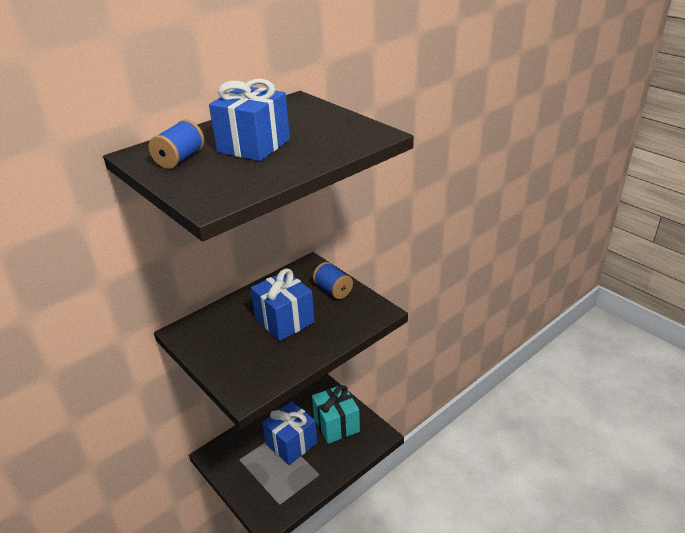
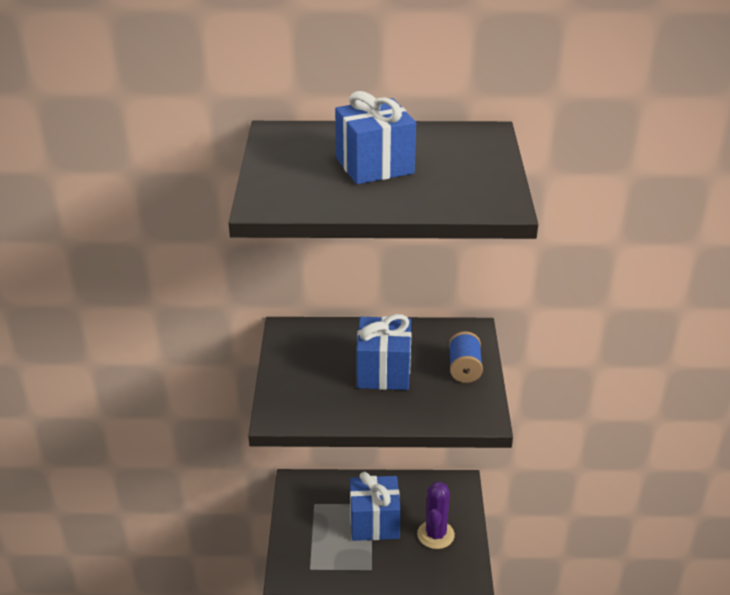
camera: 40 degrees right, 0 degrees up
blue spool [149,119,204,169] -> none
turquoise gift [312,384,360,444] -> purple cactus [417,481,455,549]

